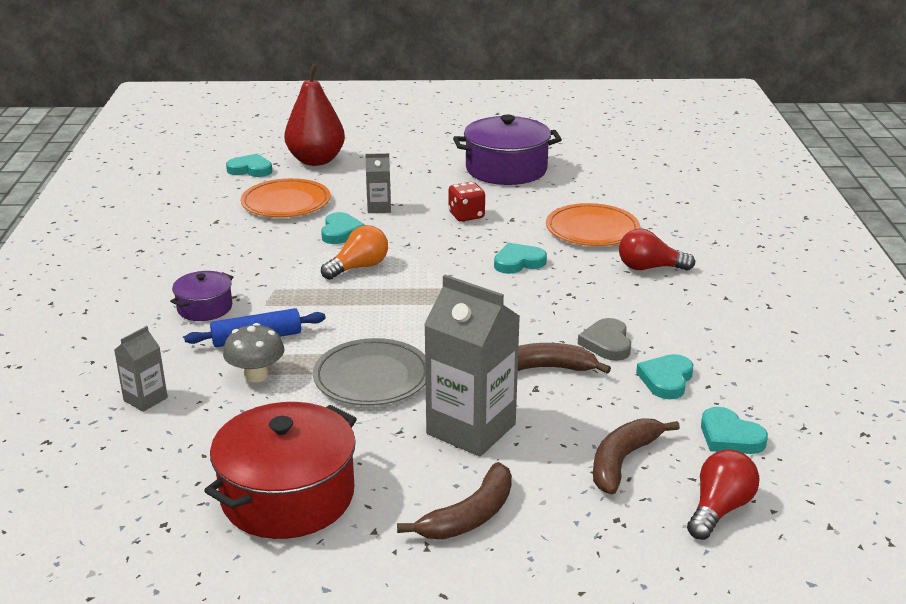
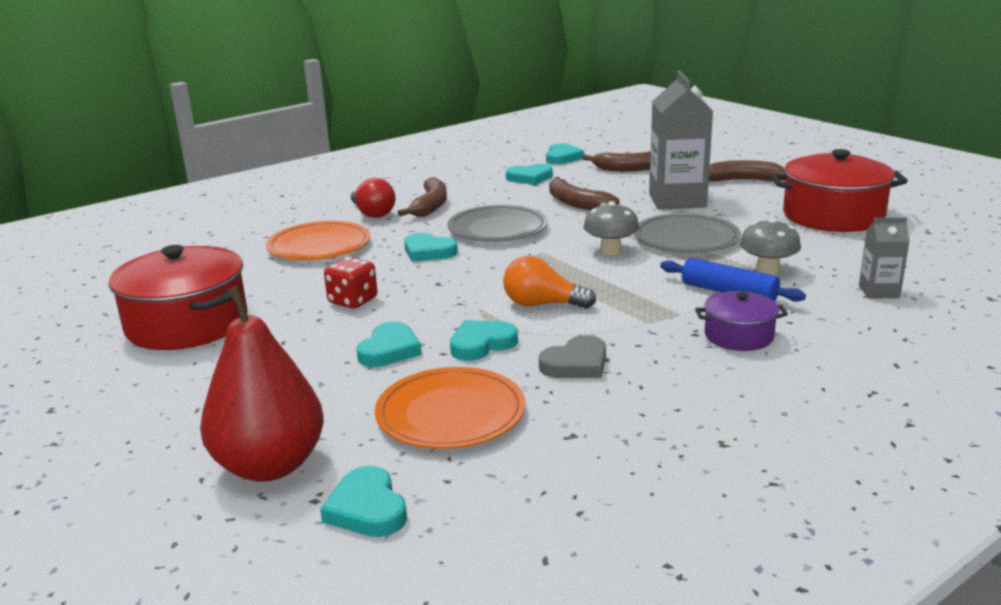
camera: 125 degrees left, 5 degrees down
grey carton [365,153,391,213] -> turquoise heart [356,322,422,367]
purple pot [453,115,562,185] -> red pot [109,245,248,350]
grey heart [578,318,631,361] -> grey heart moved to [539,335,606,378]
red light bulb [687,449,759,540] -> none
none -> brown banana [398,177,447,217]
none -> grey plate [447,205,548,242]
none -> grey mushroom [583,201,639,256]

